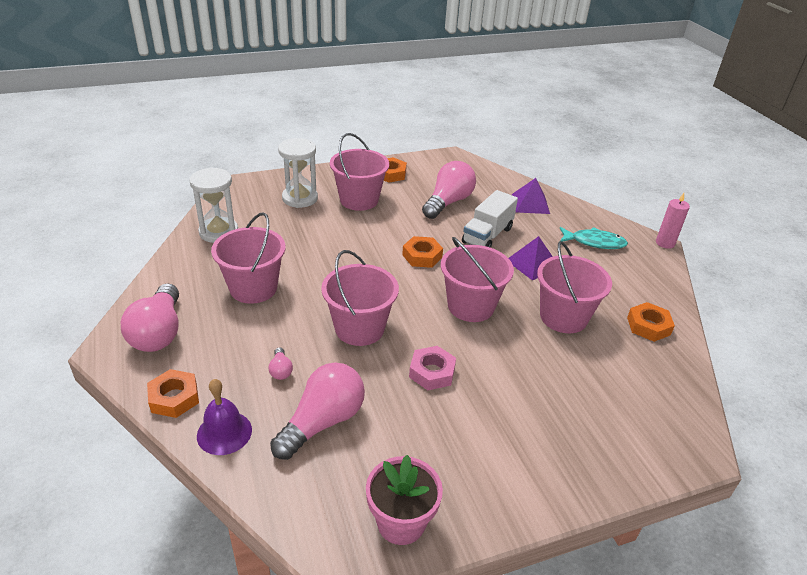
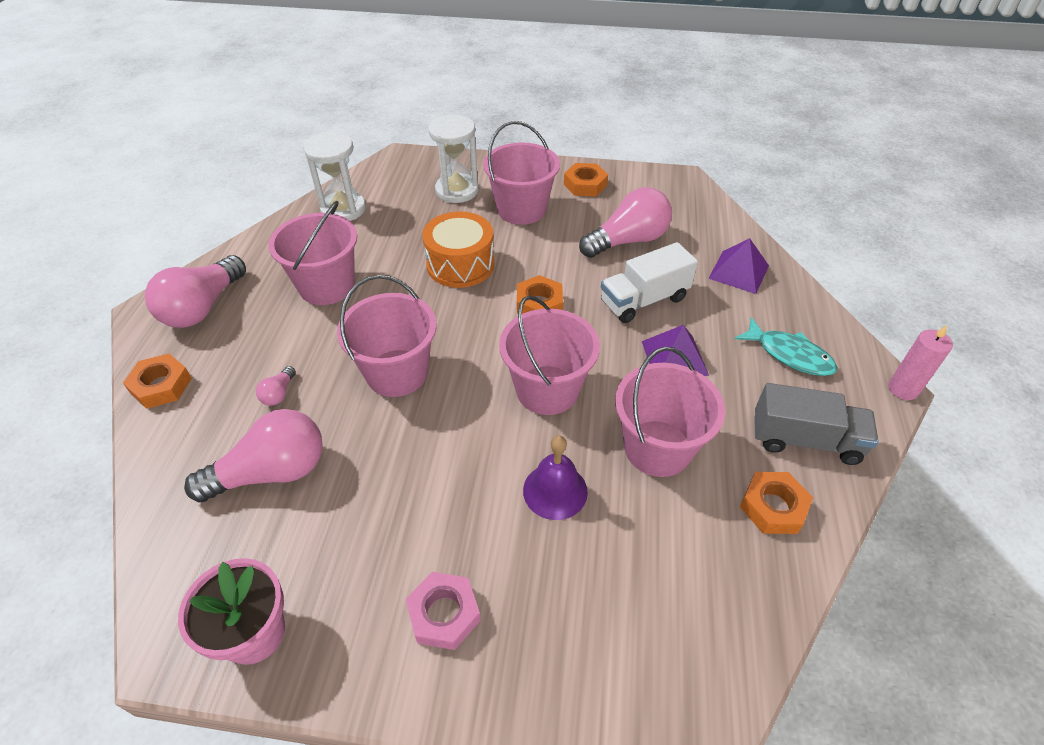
camera: 30 degrees right, 10 degrees up
purple bell [197,379,252,455] -> purple bell moved to [523,435,588,520]
pink nut [409,346,456,390] -> pink nut moved to [405,572,481,650]
none -> orange drum [422,211,494,288]
none -> grey truck [754,383,879,465]

